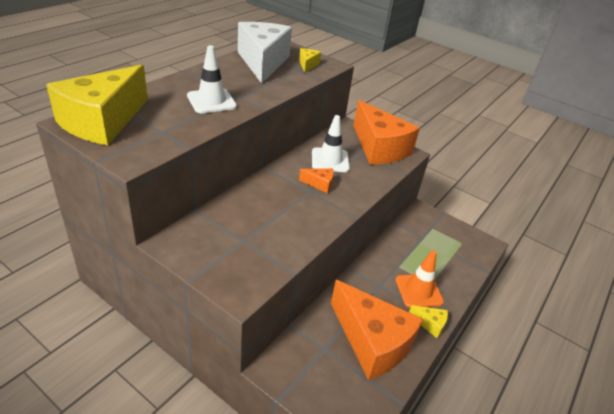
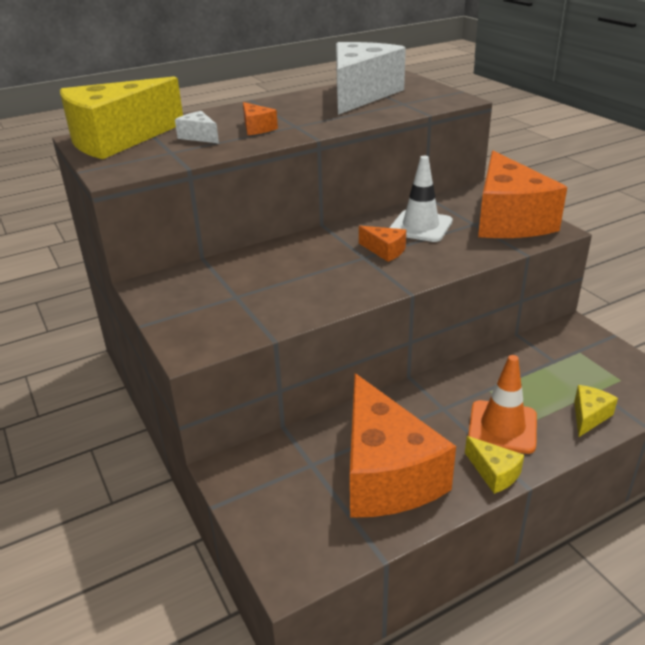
camera: 30 degrees right, 5 degrees down
white traffic cone [187,45,237,113] -> orange cheese [243,102,278,135]
yellow cheese [299,48,321,72] -> yellow cheese moved to [574,385,618,437]
none -> white cheese [175,111,219,143]

